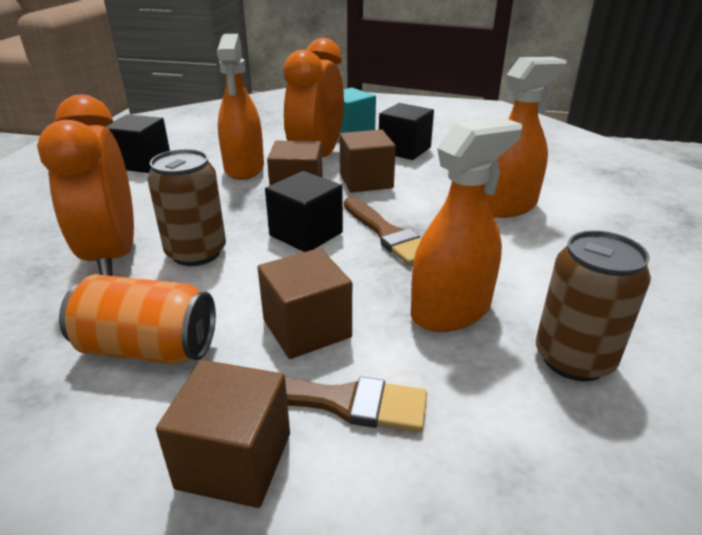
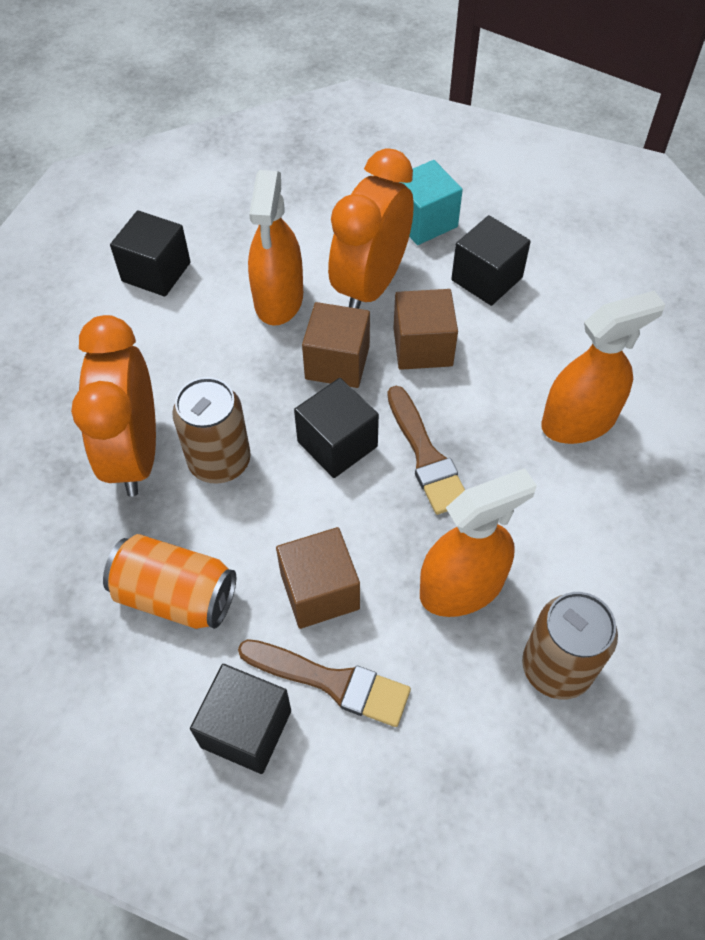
camera: 10 degrees right, 25 degrees up
brown cube [156,360,290,508] -> black cube [190,664,291,774]

